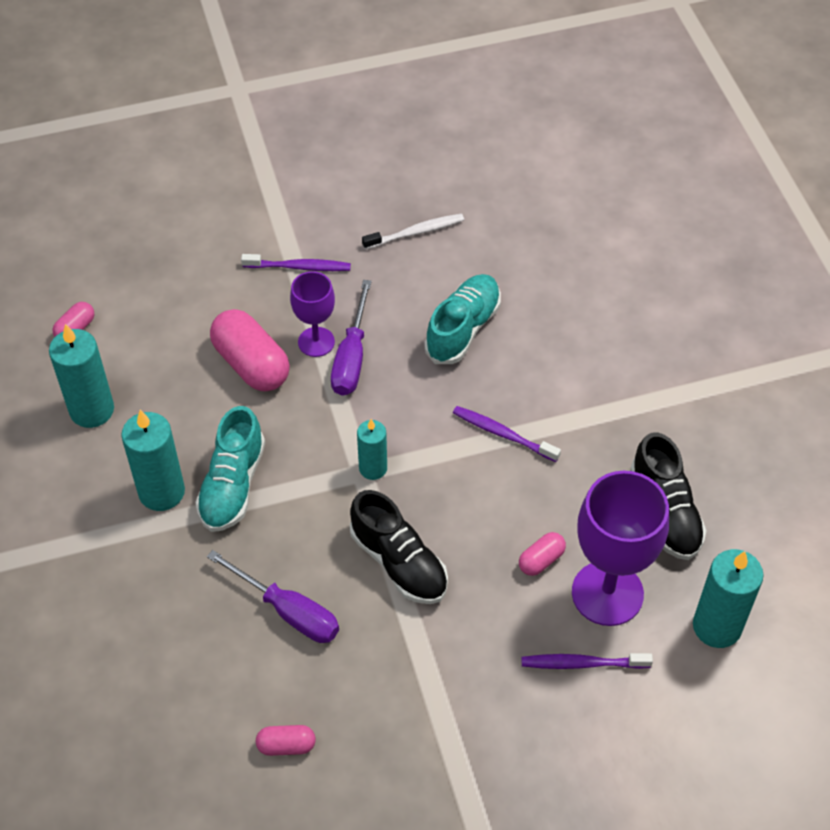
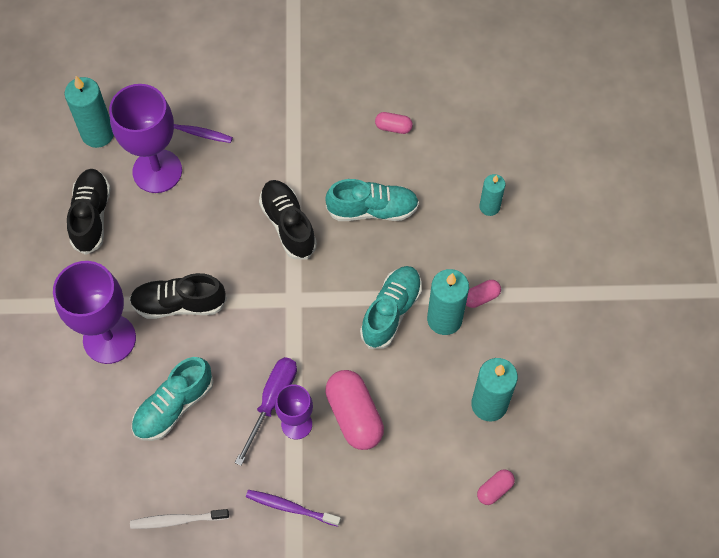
camera: 165 degrees left, 10 degrees up
purple screwdriver [207,550,339,643] -> turquoise shoe [325,179,419,221]
turquoise candle [357,419,387,480] -> turquoise candle moved to [479,174,505,216]
purple toothbrush [453,406,561,462] -> black shoe [129,273,227,319]
pink capsule [519,532,566,576] -> pink capsule moved to [466,280,501,308]
none -> purple goblet [53,261,136,364]

